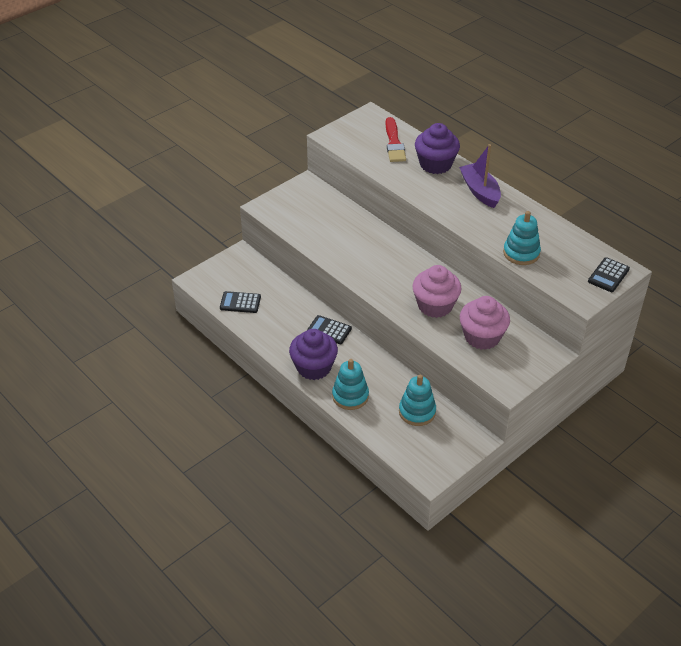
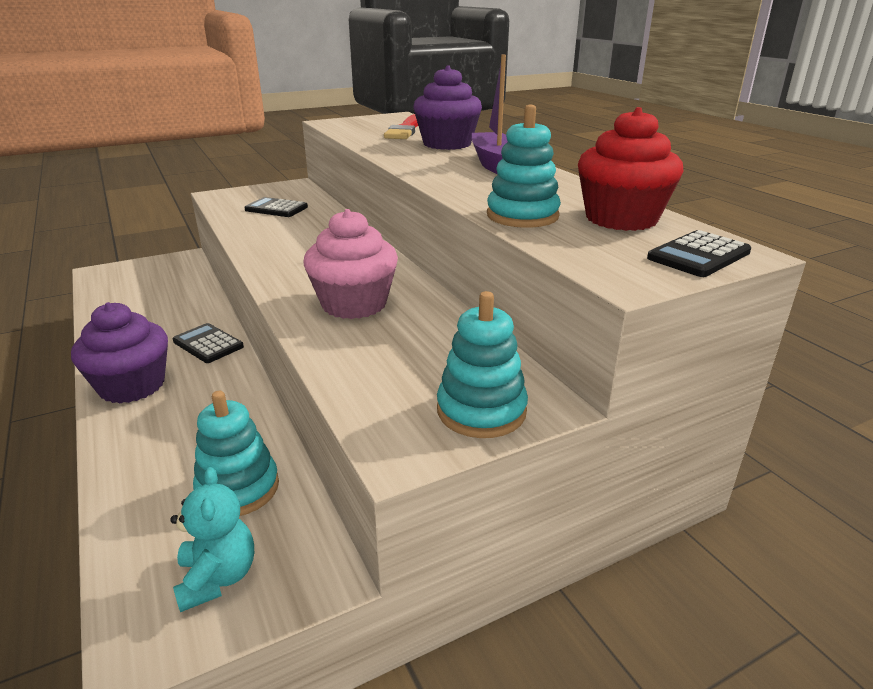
camera: 15 degrees right, 15 degrees down
black calculator [220,291,261,313] -> black calculator moved to [244,197,308,217]
turquoise stacking toy [332,359,369,410] -> turquoise stacking toy moved to [437,291,528,438]
pink cupcake [460,296,510,350] -> none
none -> turquoise teddy bear [170,467,254,612]
none -> red cupcake [578,107,684,231]

